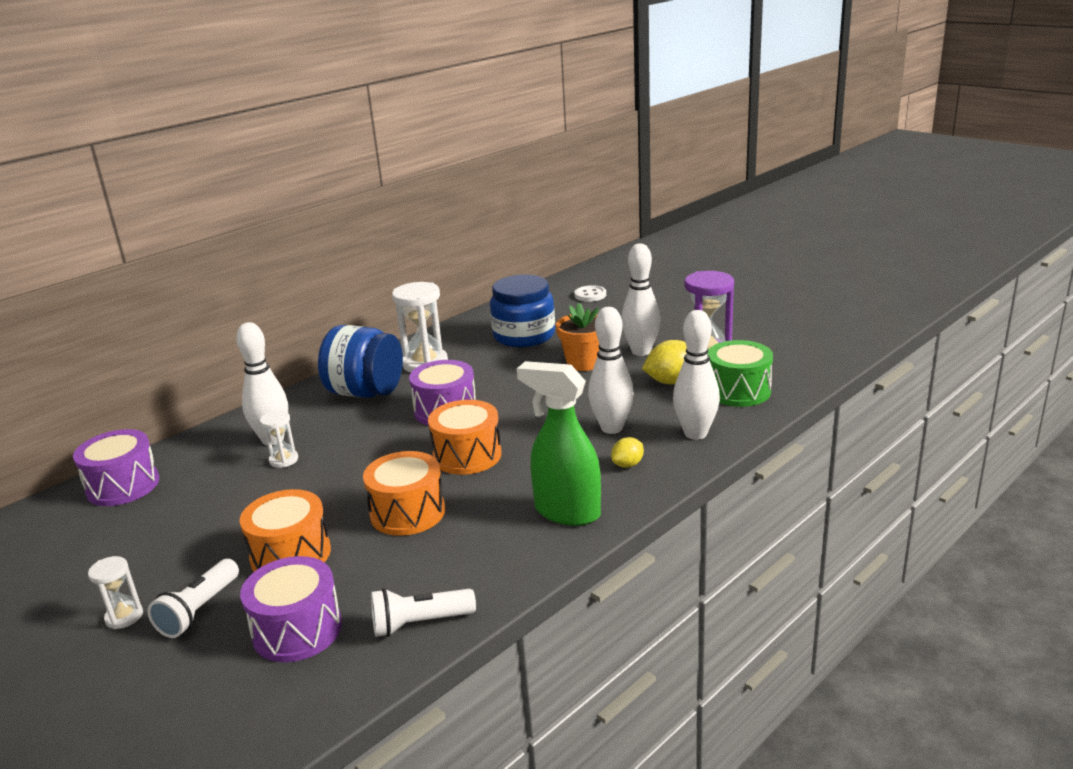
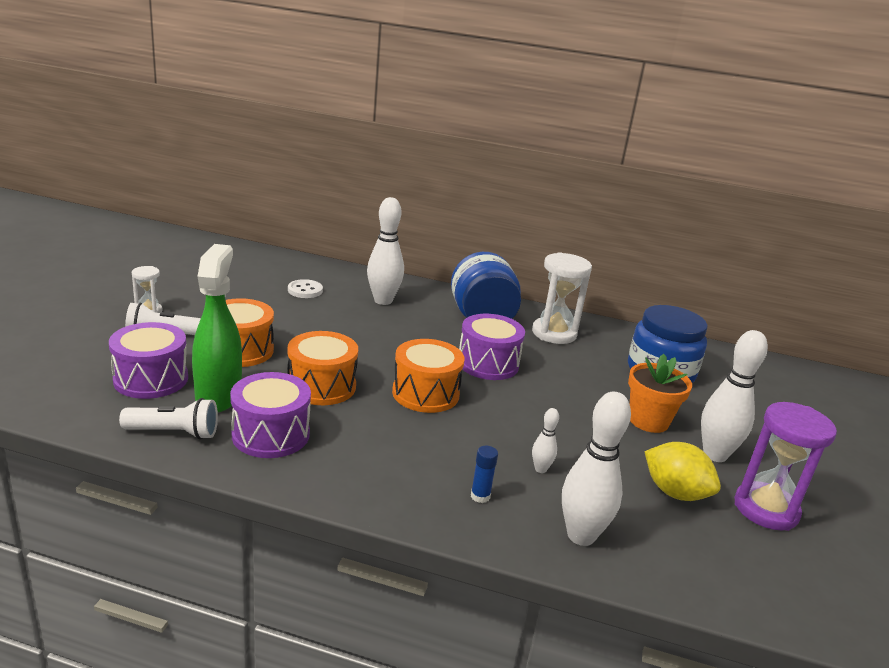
camera: 55 degrees right, 0 degrees up
purple drum [73,429,159,506] -> purple drum moved to [230,372,311,458]
white hourglass [260,411,298,468] -> none
white flashlight [371,588,476,637] -> white flashlight turned 135 degrees clockwise [119,398,218,440]
green spray bottle [517,361,601,526] -> green spray bottle moved to [192,244,242,412]
white button [574,285,606,302] -> white button moved to [288,279,323,298]
white bowling pin [588,307,634,434] -> white bowling pin [532,408,559,473], size x0.48
yellow lemon [611,437,644,468] -> blue glue stick [471,446,498,503]
green drum [707,340,773,407] -> none

